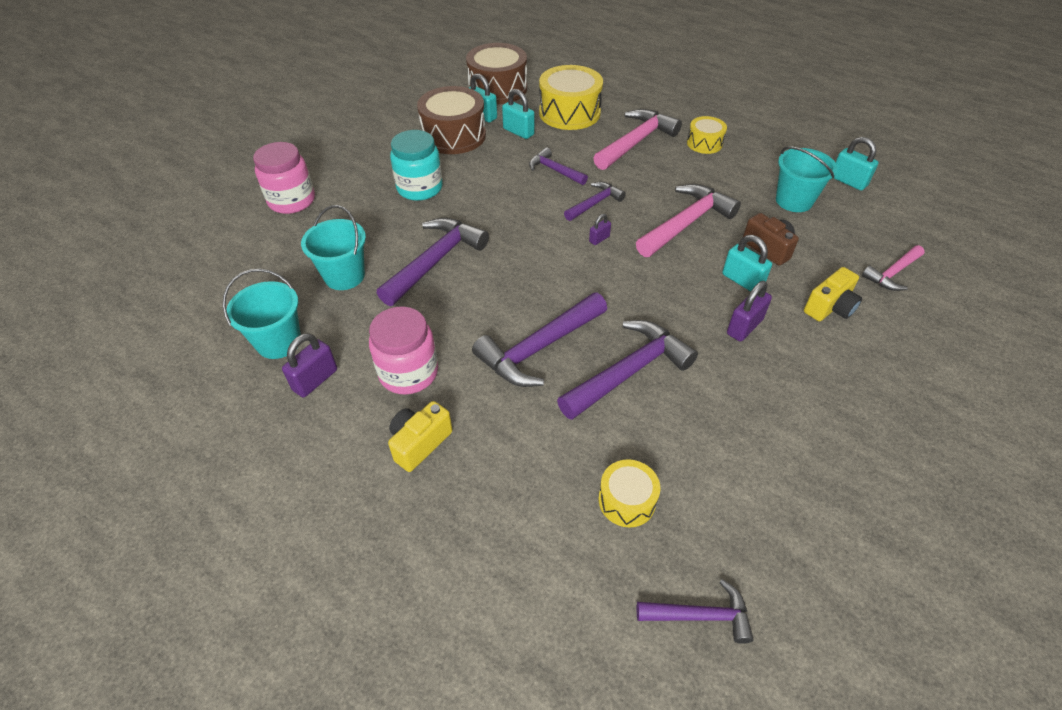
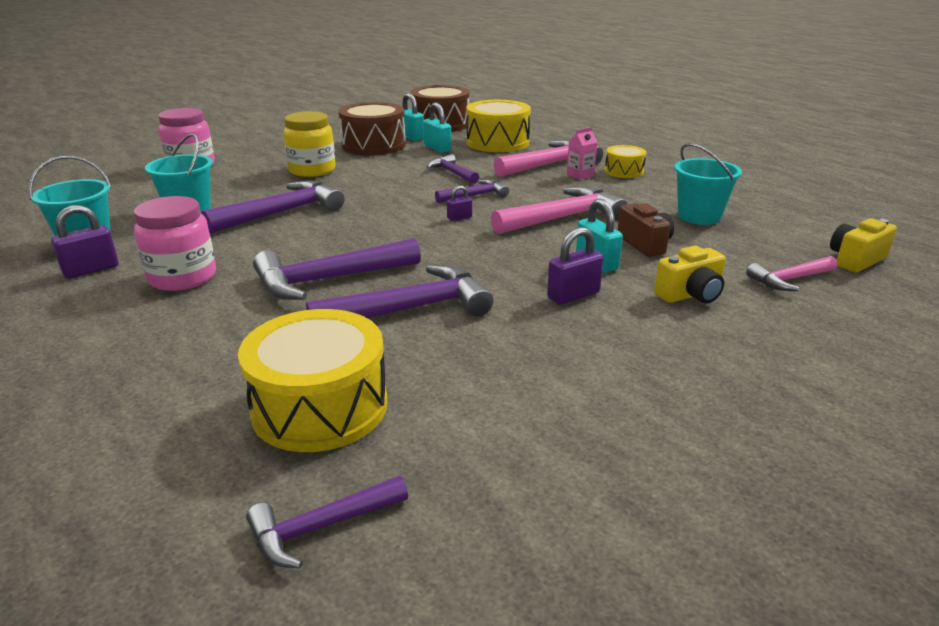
camera: 15 degrees right, 20 degrees down
yellow camera [388,401,453,472] -> yellow camera moved to [830,218,897,273]
turquoise jar [390,130,443,201] -> yellow jar [283,111,336,177]
yellow drum [598,459,660,528] -> yellow drum [238,309,388,452], size x1.84
purple hammer [637,579,754,644] -> purple hammer turned 135 degrees clockwise [246,476,408,569]
turquoise padlock [834,137,879,190] -> none
none -> pink carton [567,127,597,180]

